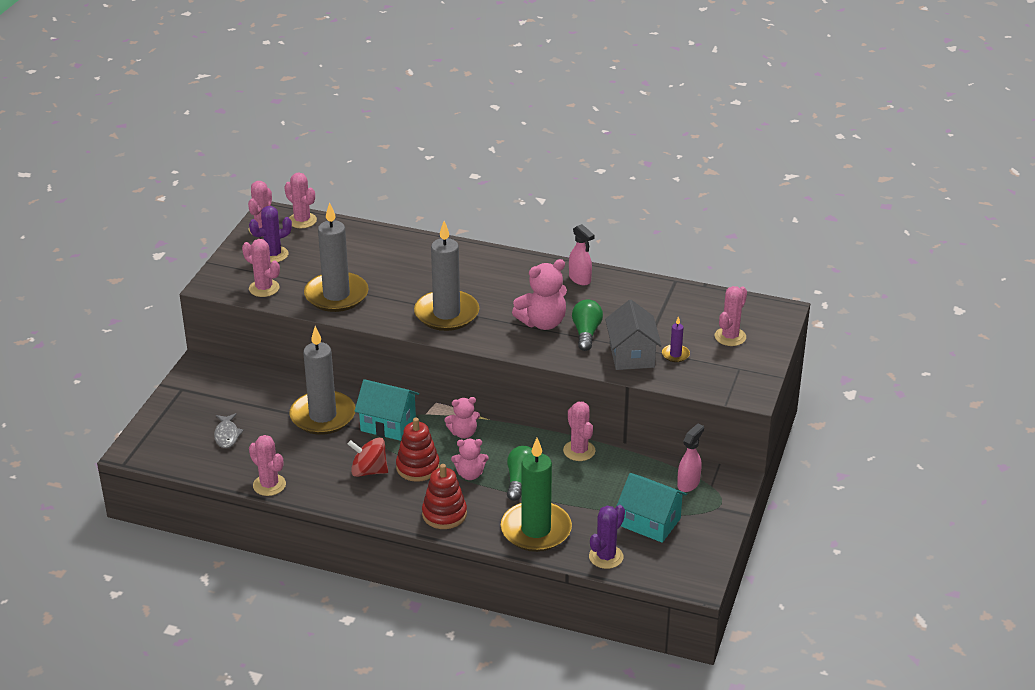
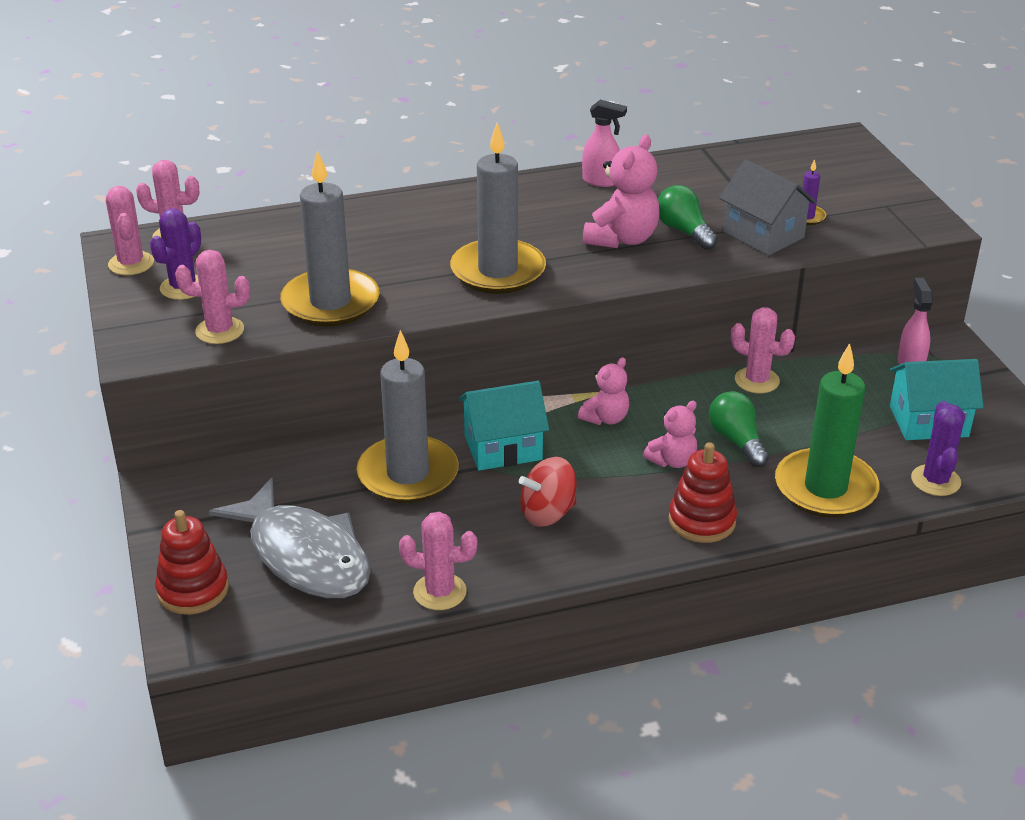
camera: 35 degrees left, 0 degrees up
grey fish [214,413,244,448] -> grey fish [209,478,371,598], size x2.30
red stacking toy [396,418,440,482] -> red stacking toy moved to [155,510,229,615]
pink cactus [714,286,747,346] -> none

